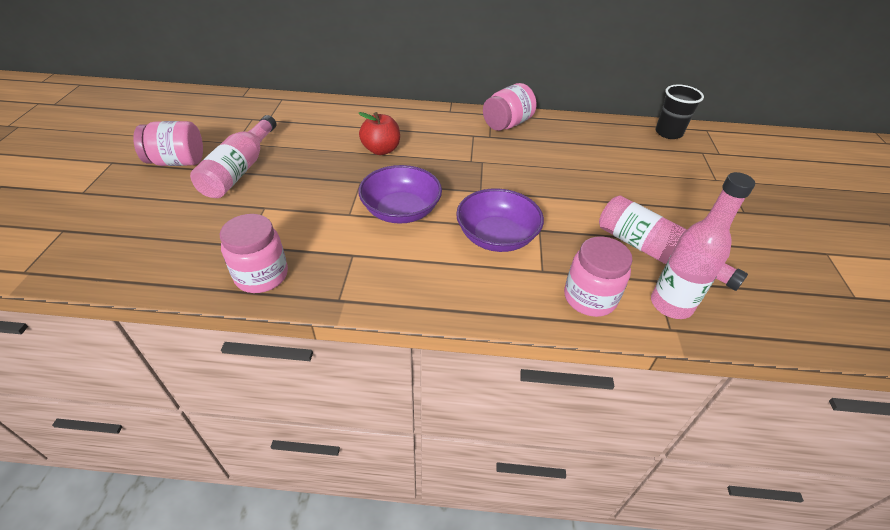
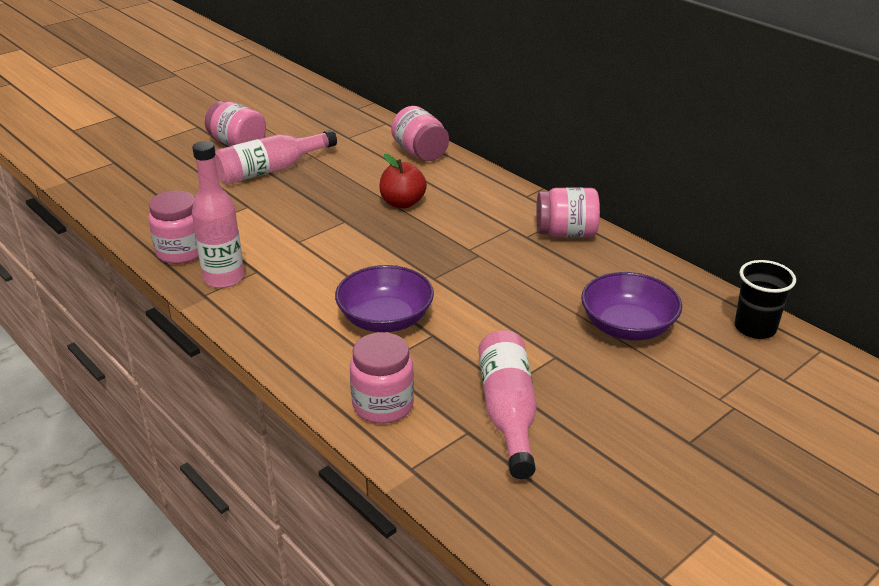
camera: 45 degrees right, 10 degrees down
purple bowl [358,165,442,224] -> purple bowl moved to [581,272,682,340]
pink bottle [651,172,755,319] -> pink bottle moved to [192,141,244,288]
none -> pink jar [391,106,449,161]

